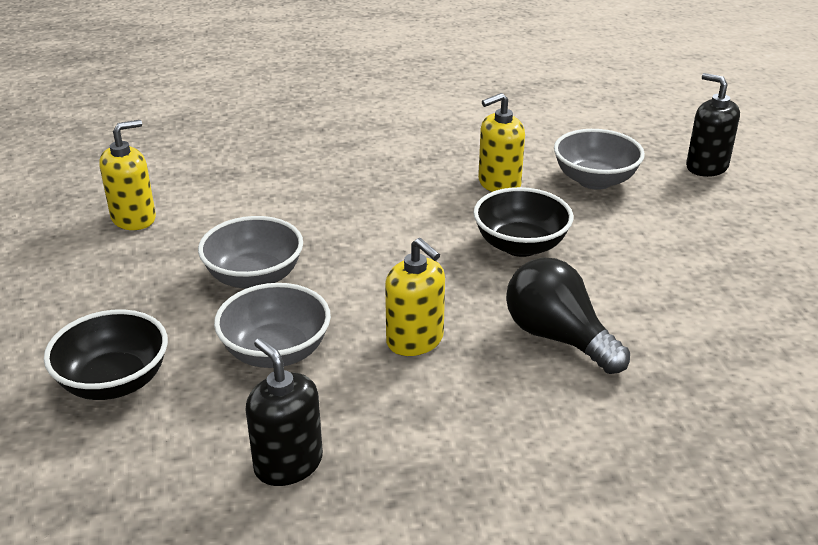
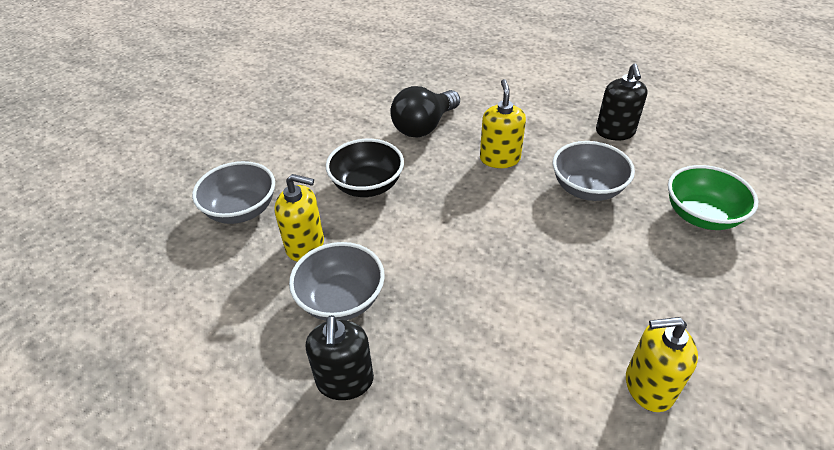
camera: 140 degrees left, 10 degrees up
black bowl [44,309,168,400] -> green bowl [668,165,759,230]
grey bowl [198,216,303,289] -> grey bowl moved to [289,242,385,321]
black light bulb [506,257,630,374] -> black light bulb turned 45 degrees clockwise [390,86,460,138]
black soap dispenser [686,73,740,177] -> black soap dispenser moved to [306,315,374,400]

